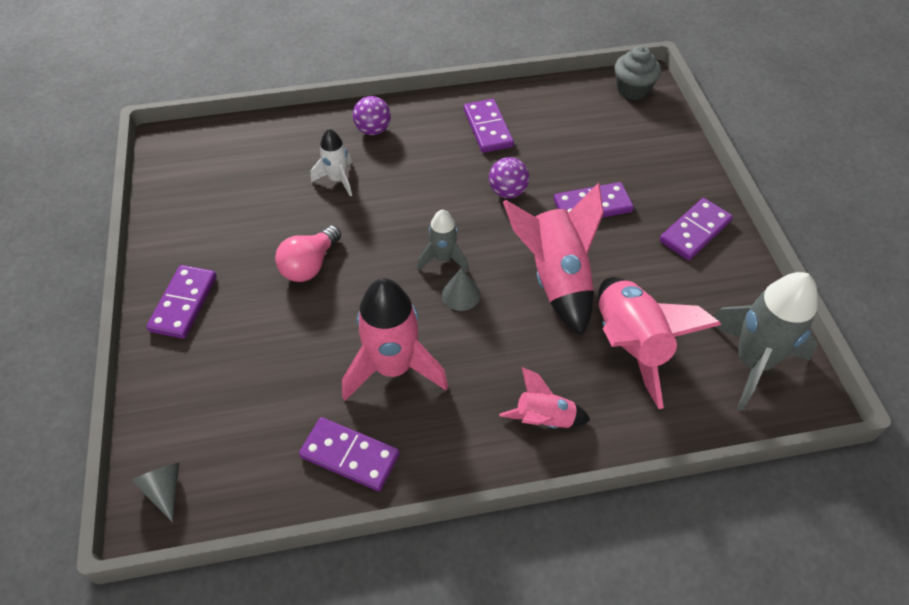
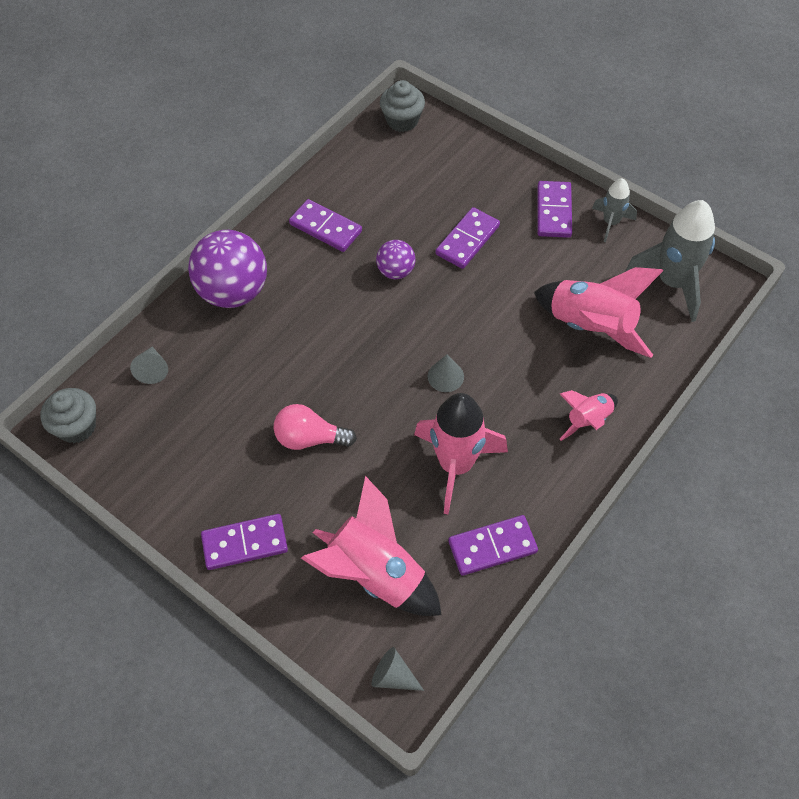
camera: 40 degrees left, 5 degrees up
purple domino [146,265,217,339] -> purple domino turned 75 degrees counterclockwise [201,514,288,570]
pink light bulb [275,225,341,282] -> pink light bulb turned 105 degrees clockwise [273,404,357,450]
white rocket [311,129,352,196] -> none
purple ball [353,96,391,135] -> purple ball [188,230,267,308], size x1.92
grey rocket [417,210,469,272] -> grey rocket moved to [592,178,637,242]
pink rocket [503,183,604,335] -> pink rocket moved to [301,476,442,616]
none -> grey cupcake [40,388,96,443]
none -> grey cone [130,347,168,384]

